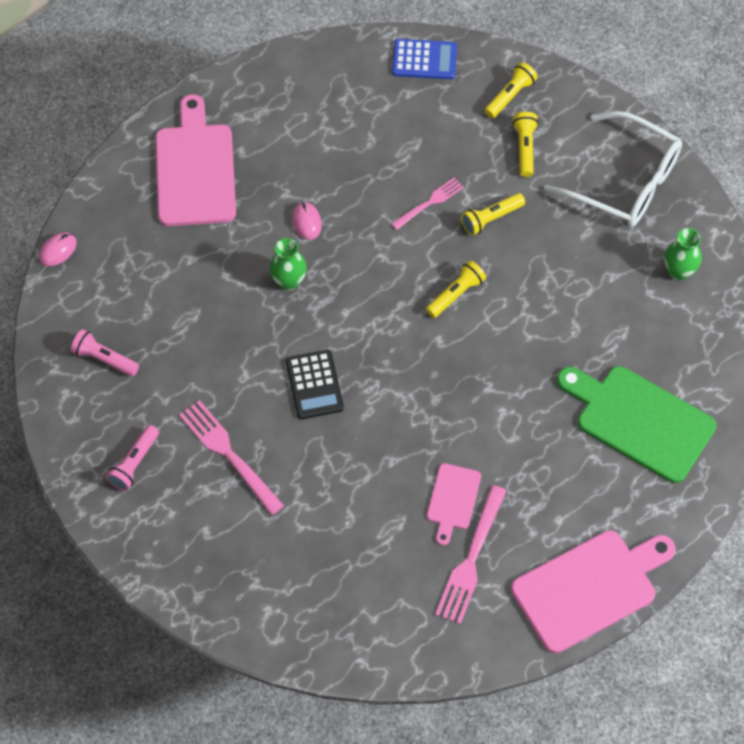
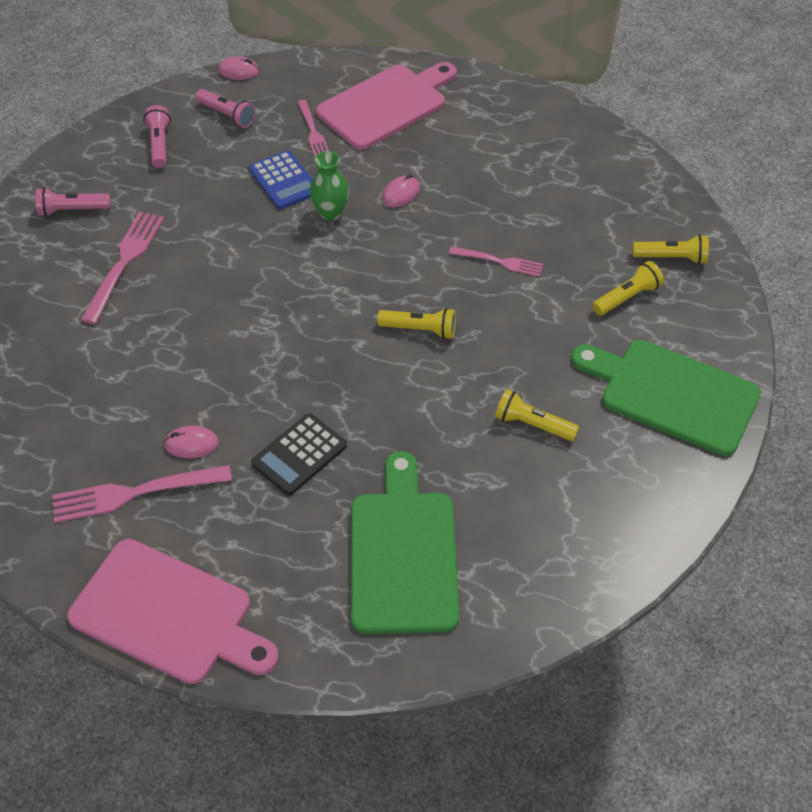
camera: 55 degrees right, 10 degrees down
black calculator [286,350,344,419] -> black calculator moved to [251,414,347,496]
blue calculator [392,39,457,79] -> blue calculator moved to [249,151,313,209]
pink cutting board [427,463,481,545] -> pink mouse [164,426,219,458]
yellow flashlight [461,193,525,236] -> yellow flashlight moved to [495,389,579,441]
white glasses [544,111,682,227] -> green cutting board [571,340,761,456]
green vase [664,228,702,281] -> none
none -> pink flashlight [196,89,256,128]
none -> pink fork [297,100,329,157]

